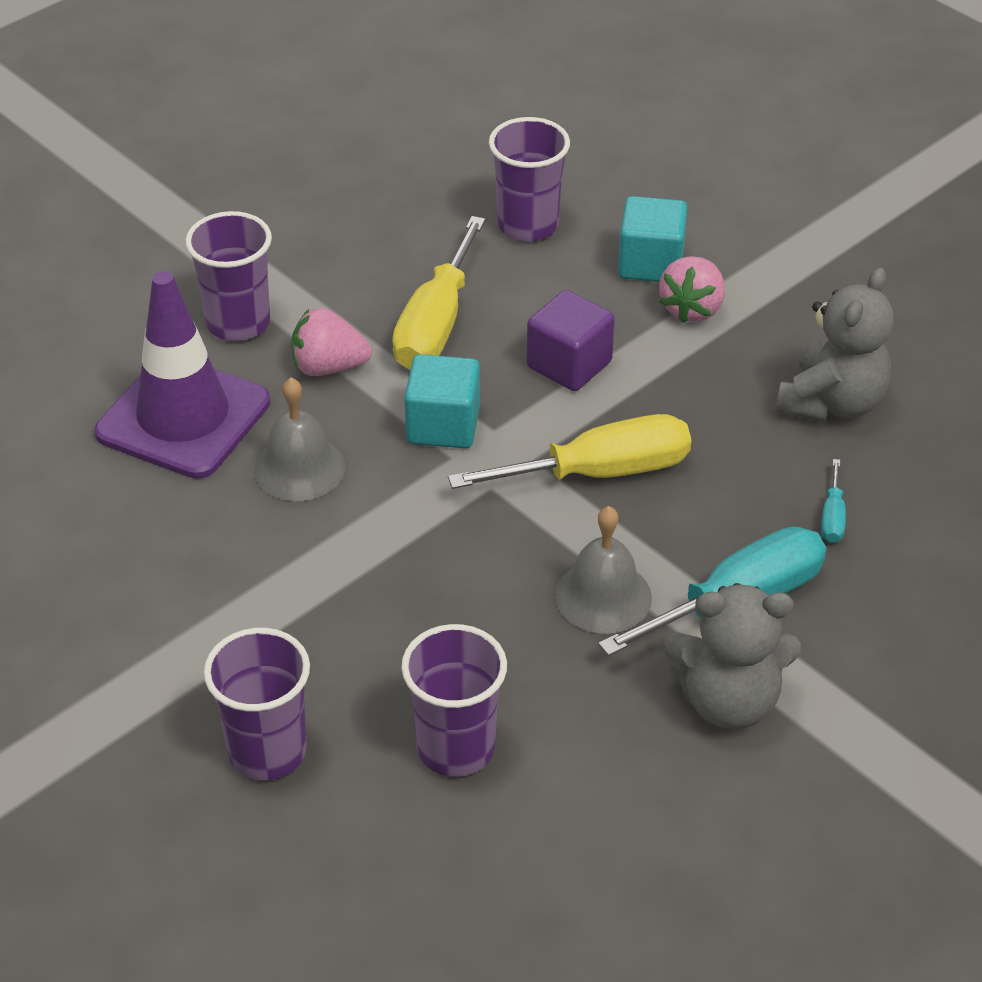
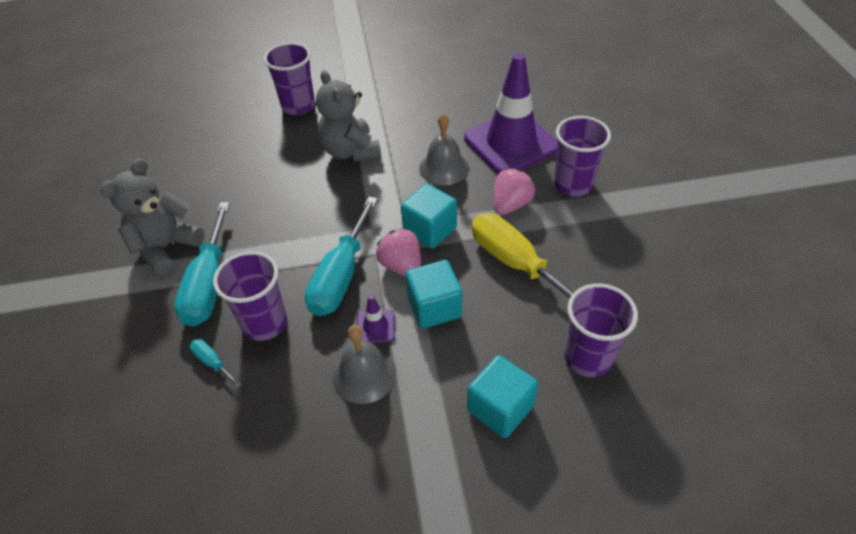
camera: 125 degrees right, 5 degrees up
purple cup [401,624,507,777] -> purple cup moved to [213,251,287,341]
yellow screwdriver [448,414,691,489] -> turquoise screwdriver [305,197,378,316]
purple cube [527,290,615,391] -> turquoise cube [406,260,462,329]
grey bell [555,506,652,634] -> grey bell moved to [332,325,396,404]
pink strawberry [659,256,725,323] -> pink strawberry moved to [376,228,421,277]
grey teddy bear [776,268,894,422] -> grey teddy bear moved to [316,70,381,162]
none -> purple traffic cone [357,295,395,343]

